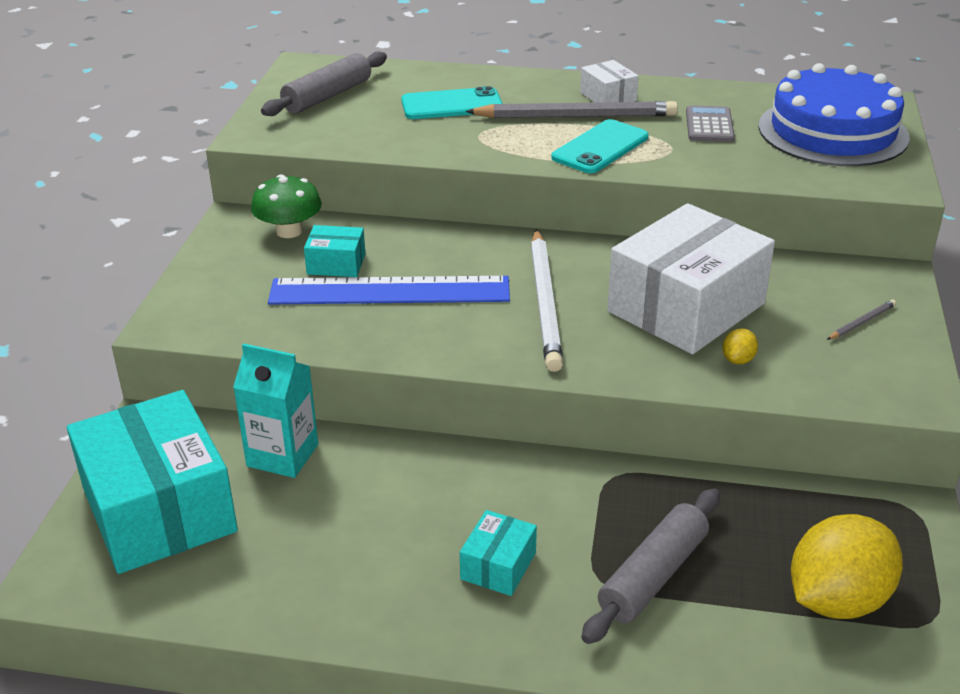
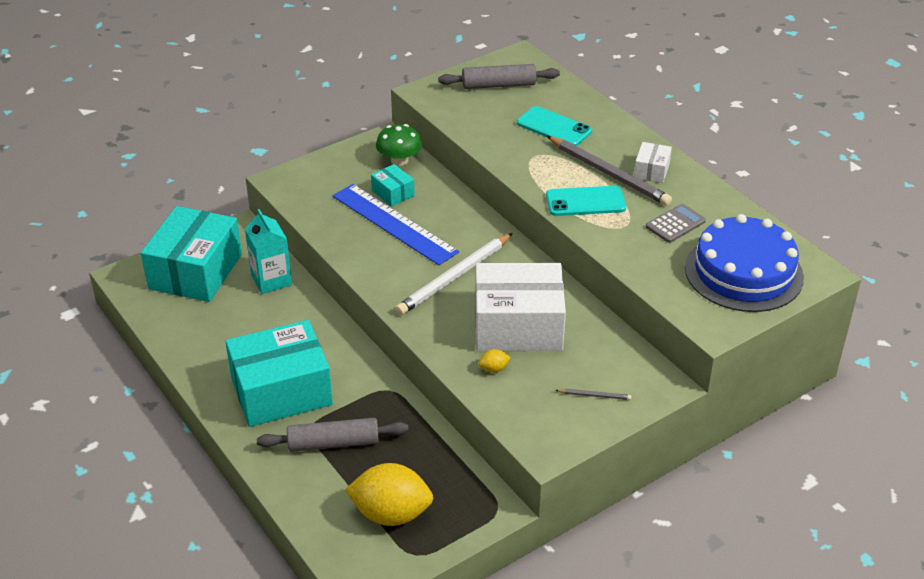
camera: 45 degrees right, 5 degrees up
turquoise box [460,510,537,596] -> turquoise box [226,320,333,427], size x2.26

